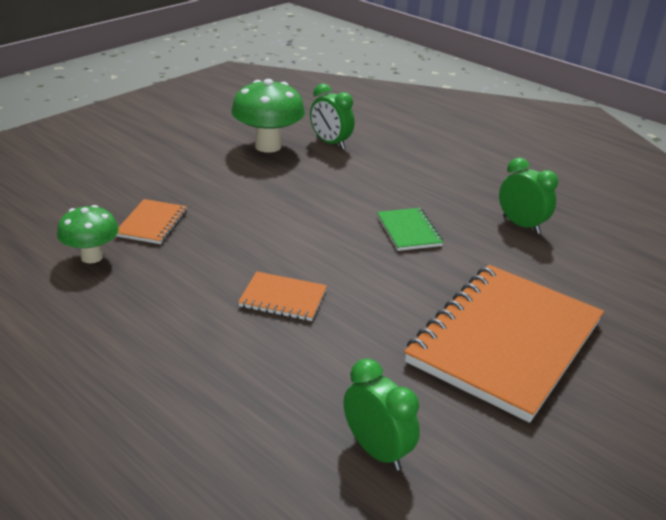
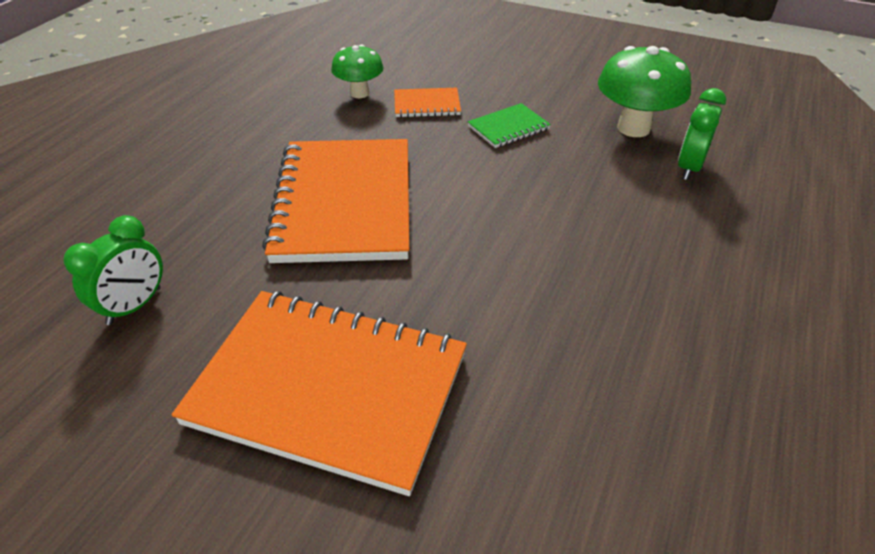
camera: 75 degrees right, 10 degrees up
orange notebook [238,272,327,321] -> orange notebook [262,139,409,263], size x2.30
green notebook [377,208,443,251] -> green notebook moved to [468,103,551,148]
green clock [499,158,558,234] -> none

